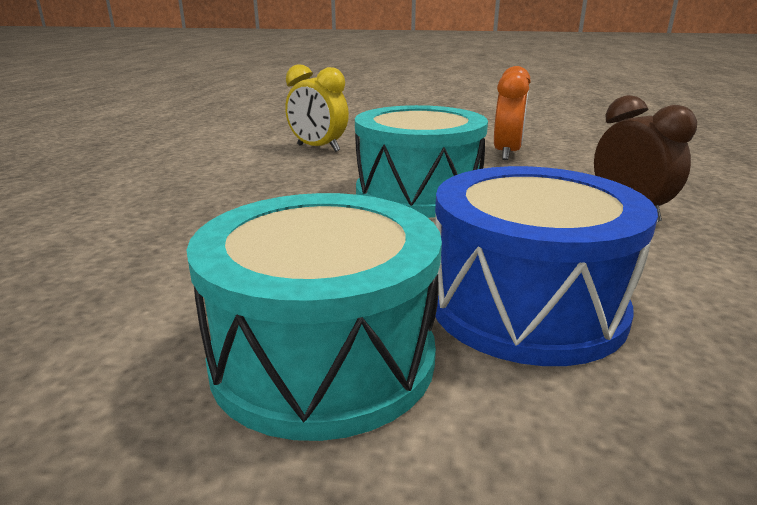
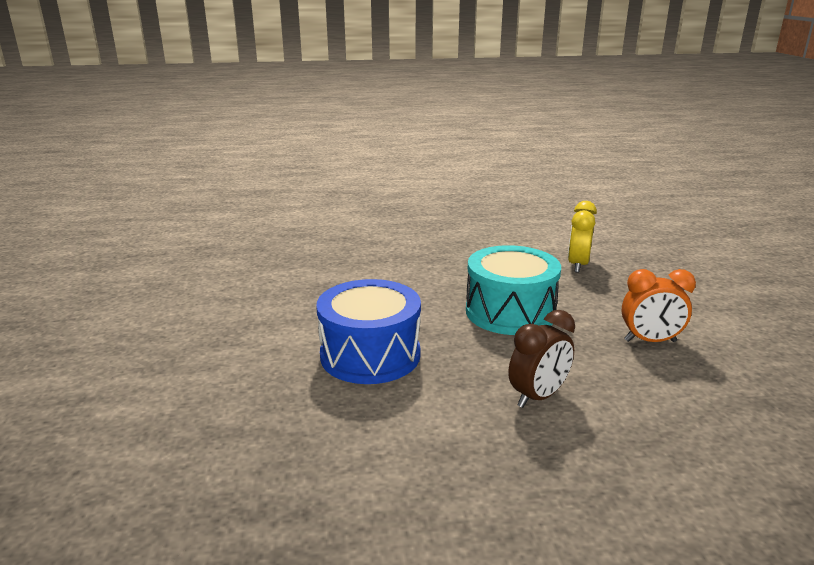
camera: 75 degrees right, 0 degrees up
turquoise drum [187,193,442,441] -> none

